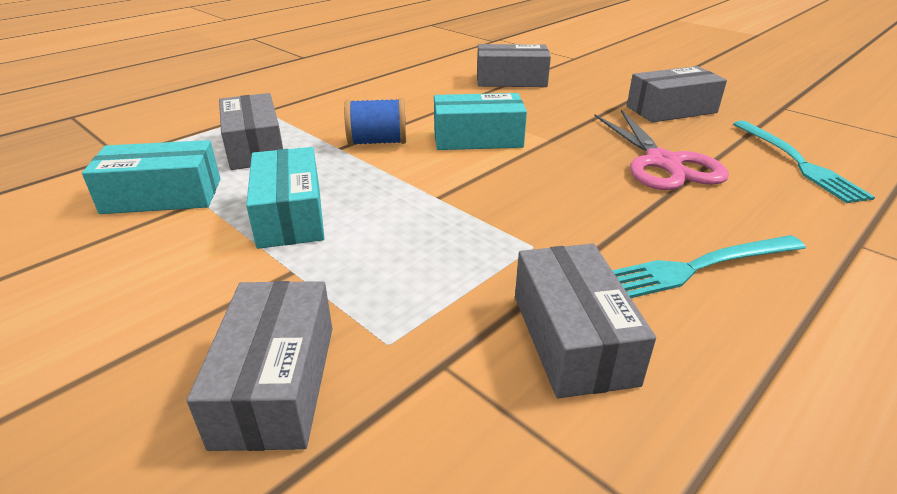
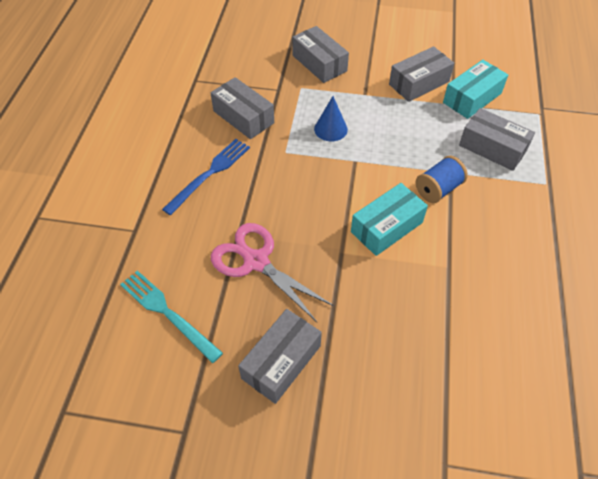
camera: 145 degrees right, 20 degrees up
turquoise box [246,147,324,249] -> none
grey box [477,44,551,87] -> grey box moved to [389,46,454,102]
turquoise fork [612,235,806,298] -> blue fork [162,139,250,215]
none -> blue cone [314,96,348,141]

